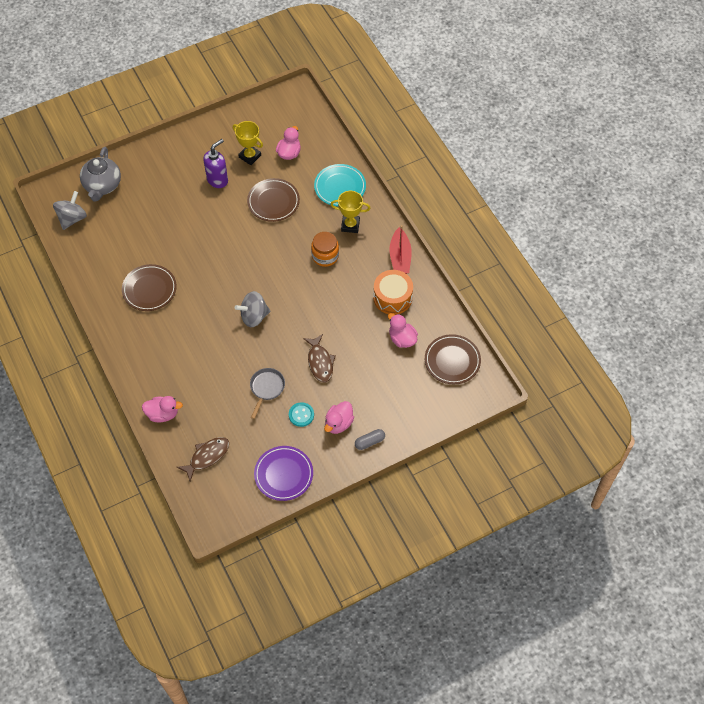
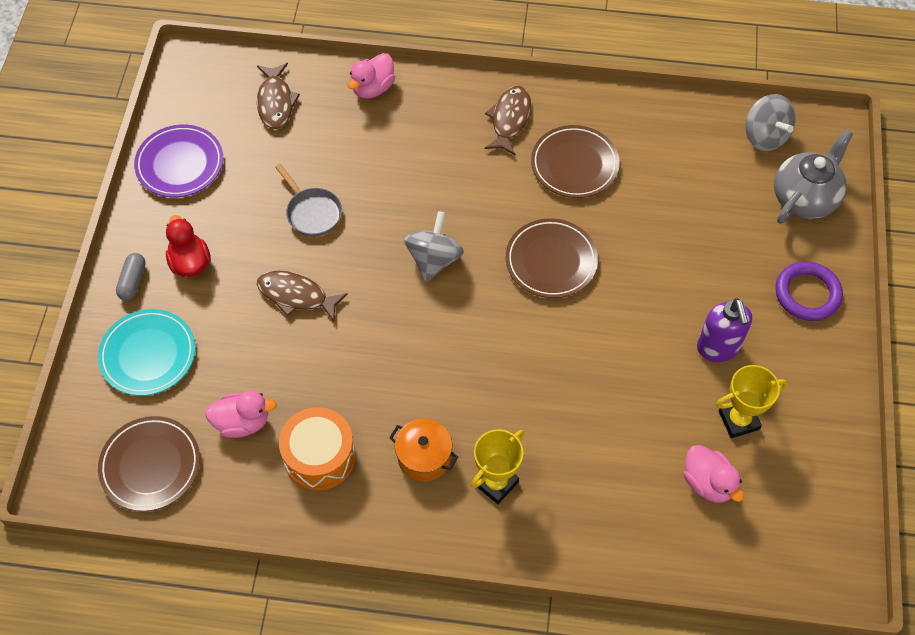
camera: 125 degrees right, 0 degrees up
grey teapot [80,147,121,202] -> grey teapot turned 90 degrees clockwise [774,129,853,224]
brown plate [247,178,300,222] -> brown plate moved to [506,218,598,298]
turquoise button [289,402,314,427] -> none
orange jar [311,232,339,267] -> none
turquoise plate [314,164,366,207] -> turquoise plate moved to [98,309,195,396]
pink duck [324,401,354,434] -> red duck [166,215,211,277]
red boat [389,225,412,274] -> none
none -> orange pot [389,419,458,481]
none -> brown fish [484,86,531,156]
none -> purple ring [775,262,843,321]

